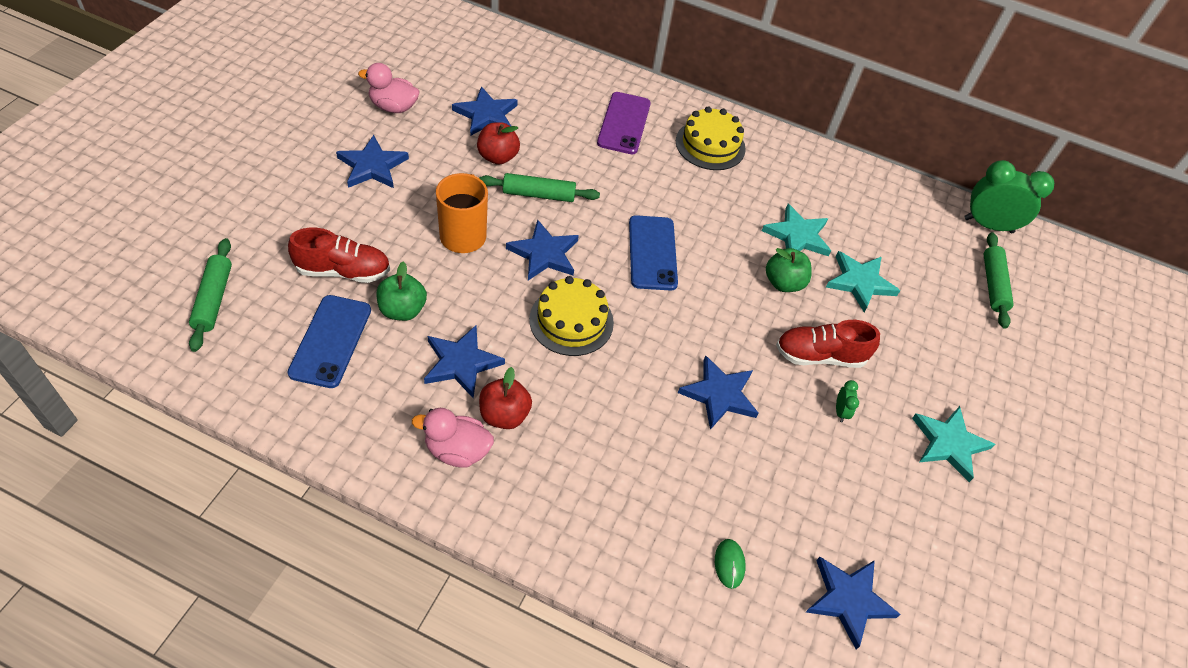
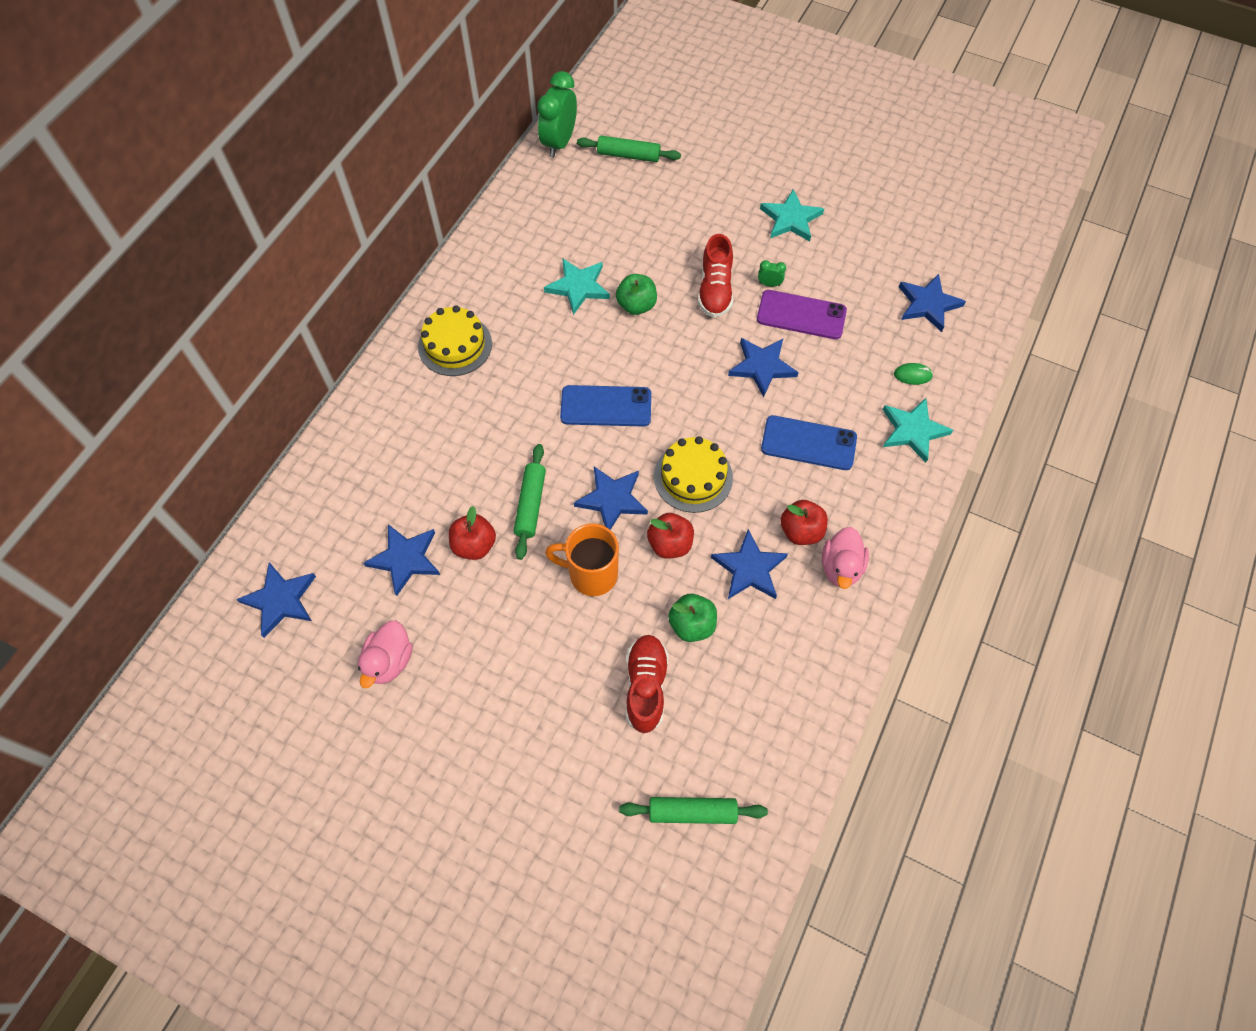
camera: 80 degrees left, 10 degrees up
blue phone [287,295,371,388] -> blue phone moved to [761,415,857,470]
blue star [336,135,409,188] -> blue star moved to [236,562,316,638]
purple phone [597,92,651,154] -> purple phone moved to [757,290,847,339]
turquoise star [826,251,900,312] -> turquoise star moved to [883,398,953,463]
none -> red apple [647,513,694,559]

